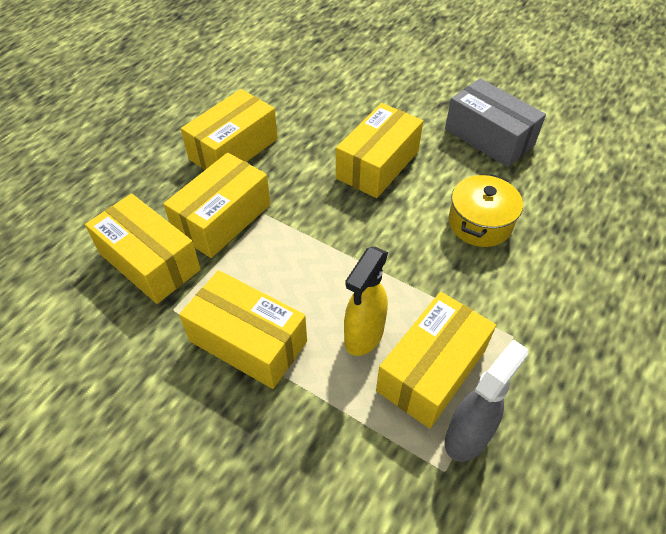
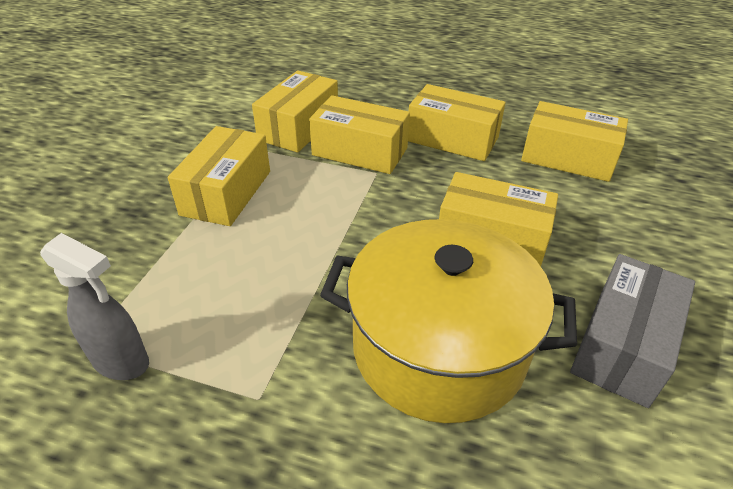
camera: 75 degrees right, 10 degrees down
yellow spray bottle [344,247,388,356] -> none
yellow box [376,292,496,429] -> yellow box moved to [521,101,628,182]
yellow pot [449,174,523,247] -> yellow pot [320,219,577,423], size x1.93

